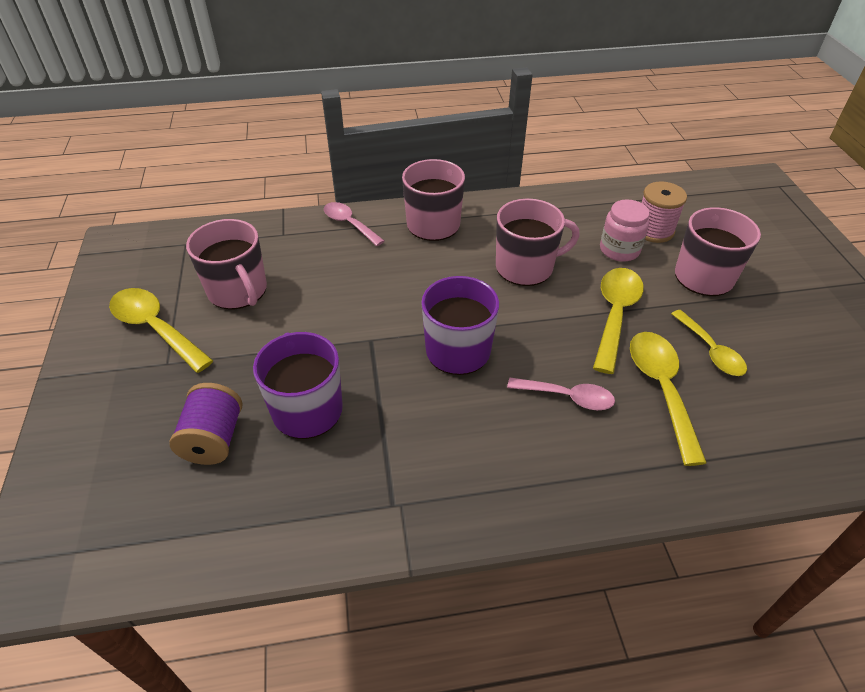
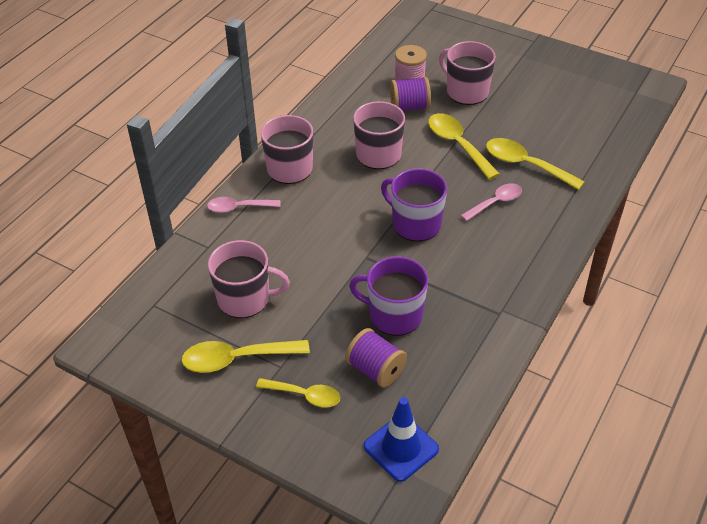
camera: 50 degrees left, 0 degrees up
pink jar [600,199,650,262] -> purple spool [390,77,431,111]
yellow spoon [671,310,747,376] -> yellow spoon moved to [256,378,340,408]
none -> blue traffic cone [364,397,439,482]

